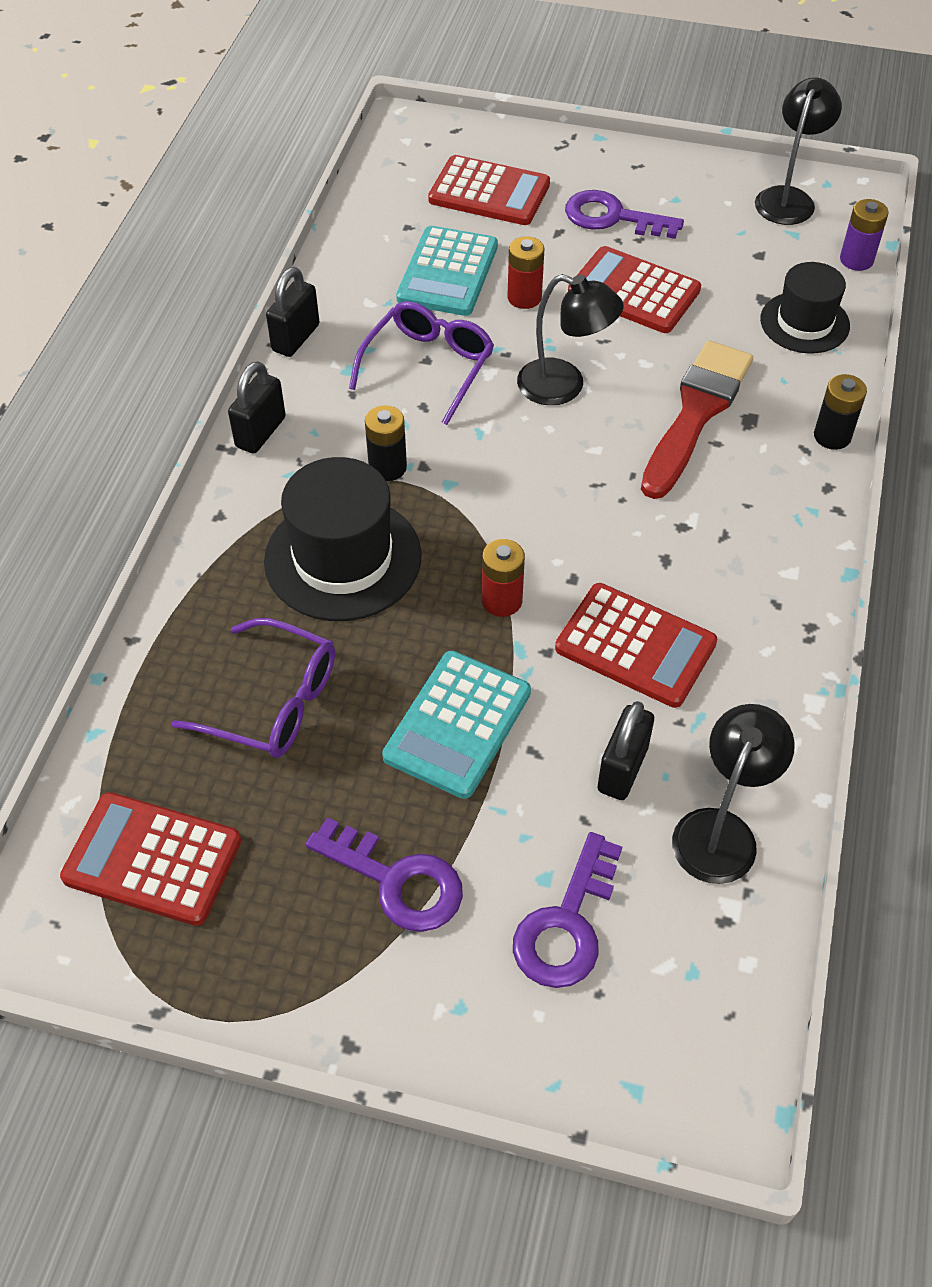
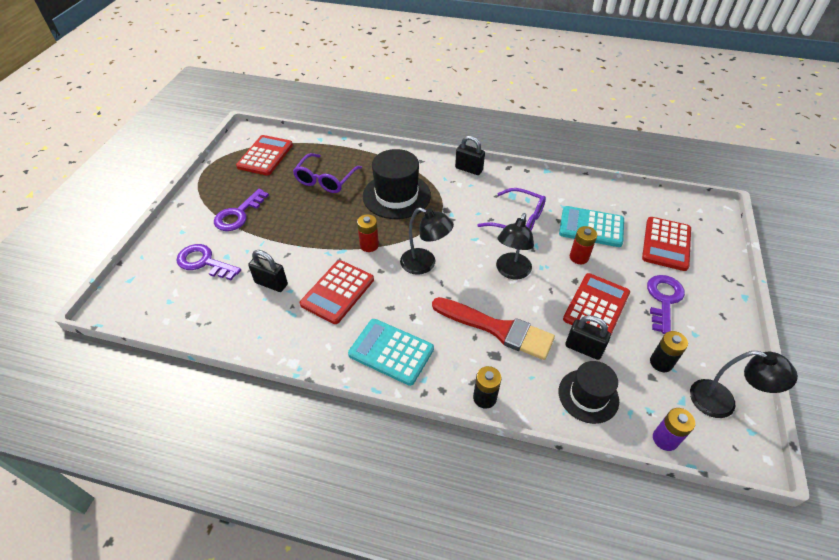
camera: 90 degrees right, 5 degrees down
black padlock [266,267,319,357] -> black padlock moved to [565,315,611,360]
black battery [365,405,407,481] -> black battery moved to [650,331,688,372]
turquoise calculator [382,651,531,799] -> turquoise calculator moved to [348,319,434,386]
black lamp [672,704,795,884] -> black lamp moved to [400,207,454,275]

